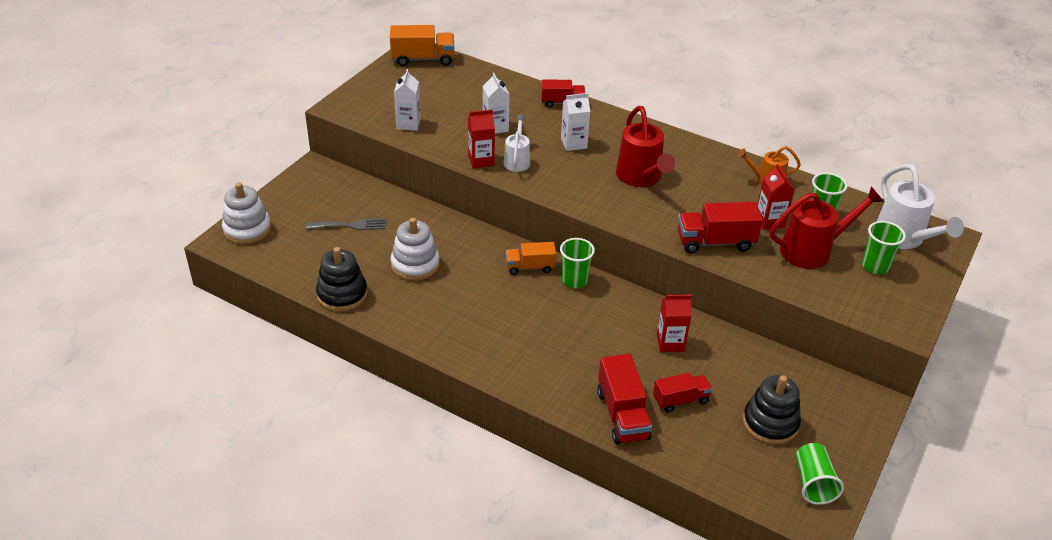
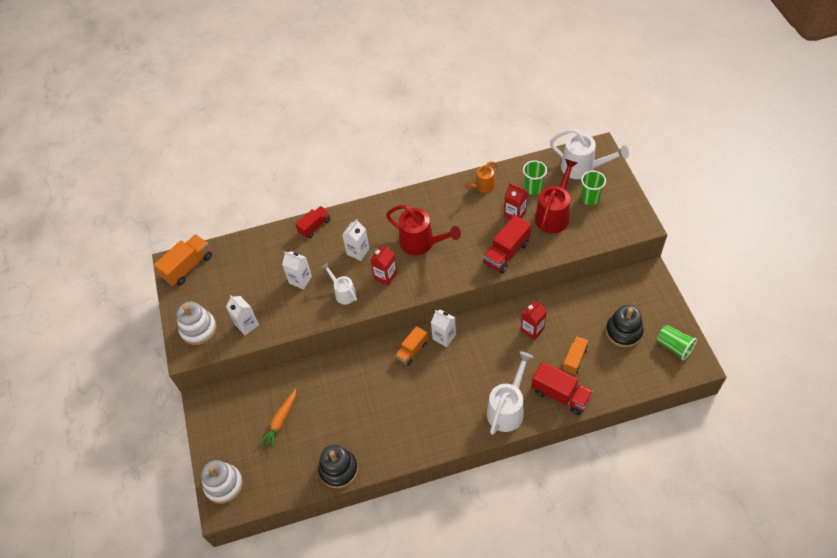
camera: 40 degrees left, 15 degrees up
grey fork [306,219,386,230] -> orange carrot [259,388,296,449]
white stacking toy [390,218,440,281] -> white stacking toy moved to [177,302,217,345]
red carton [468,109,495,168] -> red carton moved to [370,244,397,286]
green cup [560,238,595,288] -> white carton [431,309,456,347]
red truck [653,372,712,413] -> orange truck [563,336,588,375]
none -> white watering can [487,351,533,435]

